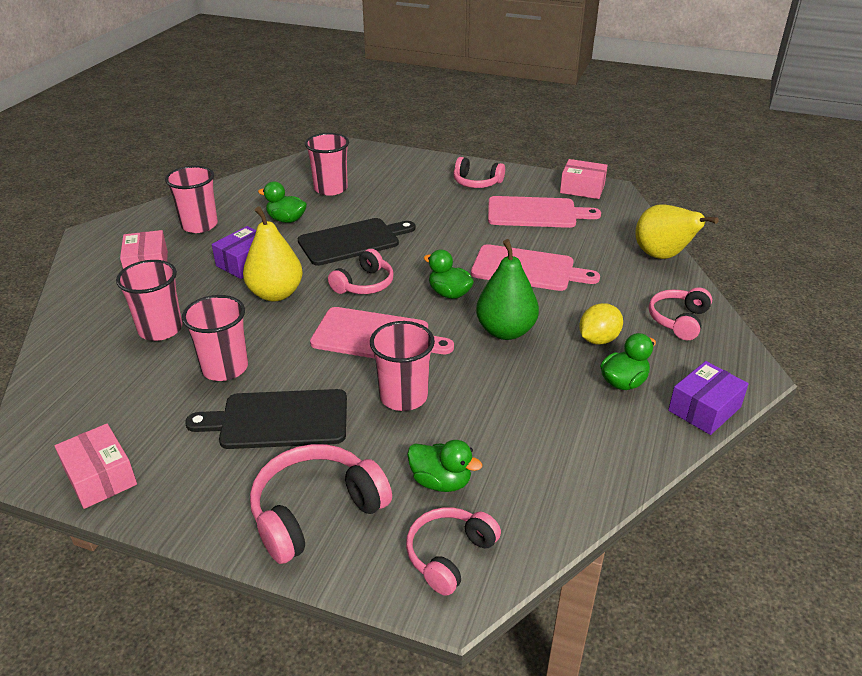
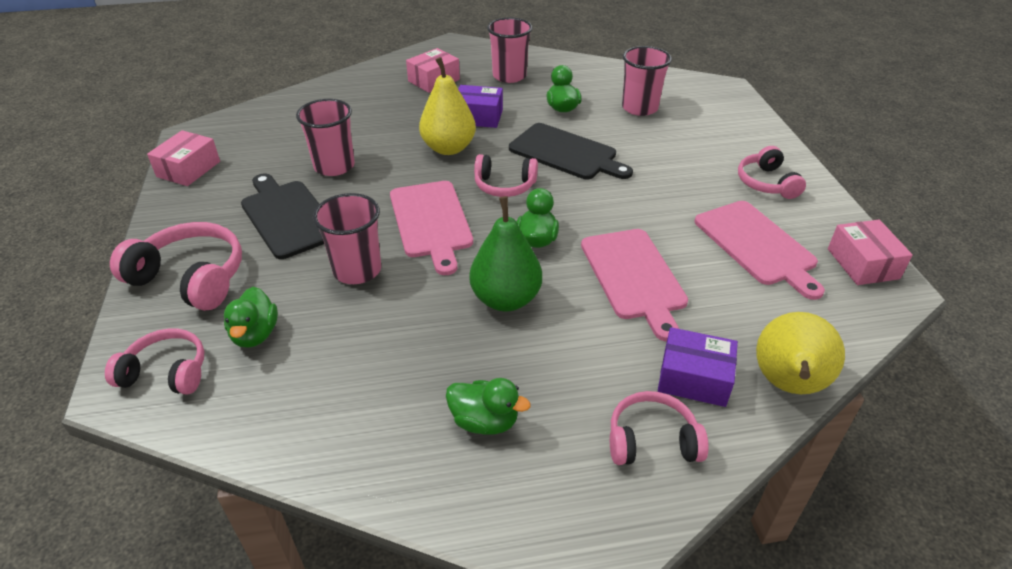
camera: 60 degrees right, 5 degrees up
pink cup [116,260,182,341] -> none
yellow lemon [579,303,623,345] -> none
purple box [668,361,749,435] -> purple box moved to [658,327,738,407]

